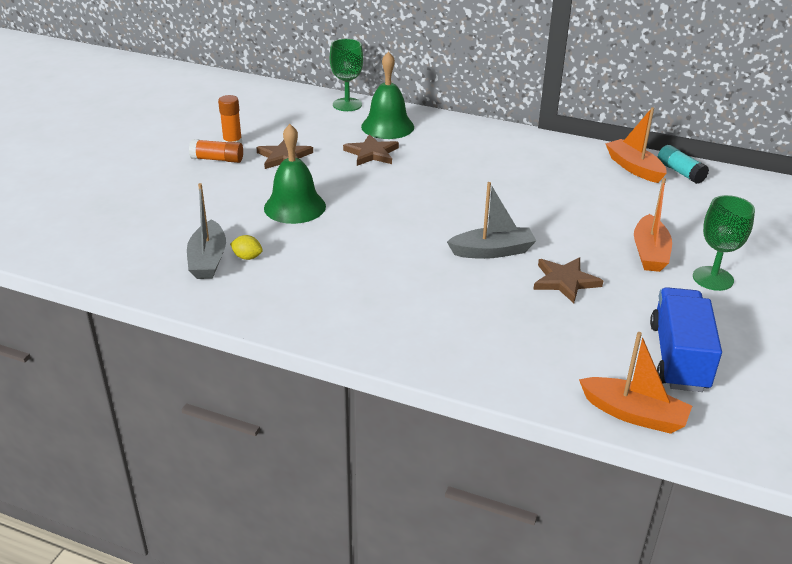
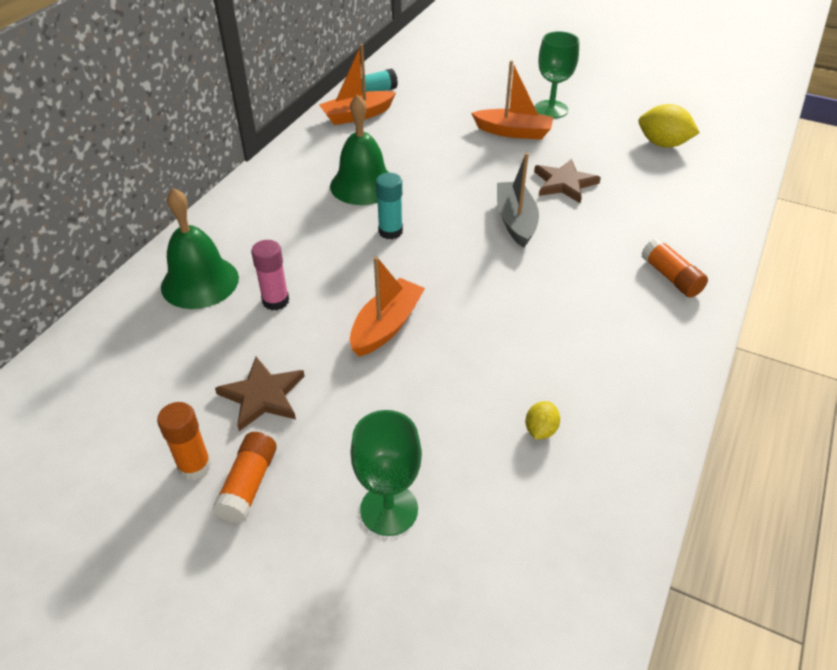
camera: 85 degrees left, 10 degrees up
grey boat [187,183,226,279] -> none
green bell [264,124,326,224] -> green bell moved to [330,94,389,205]
green goblet [330,39,363,111] -> green goblet moved to [350,410,422,536]
brown star [343,134,399,166] -> pink glue stick [251,240,289,310]
orange boat [579,332,692,434] -> orange boat moved to [350,256,425,357]
blue truck [650,287,722,392] -> yellow lemon [639,104,700,148]
none -> turquoise glue stick [376,173,403,239]
none -> orange glue stick [641,238,708,298]

